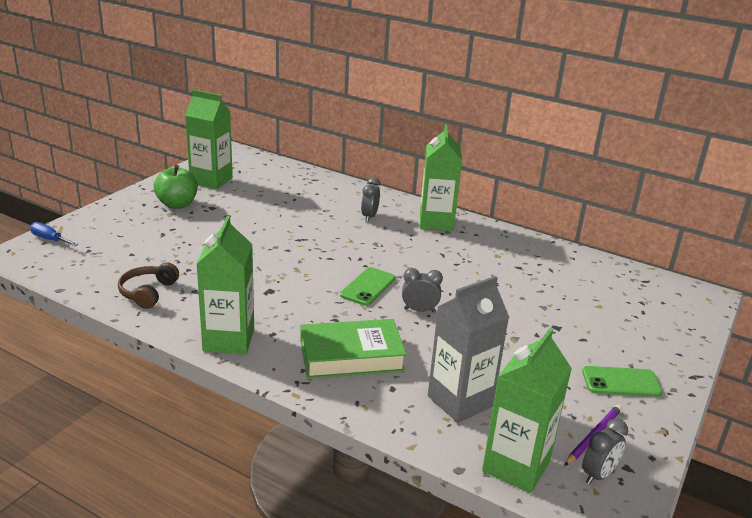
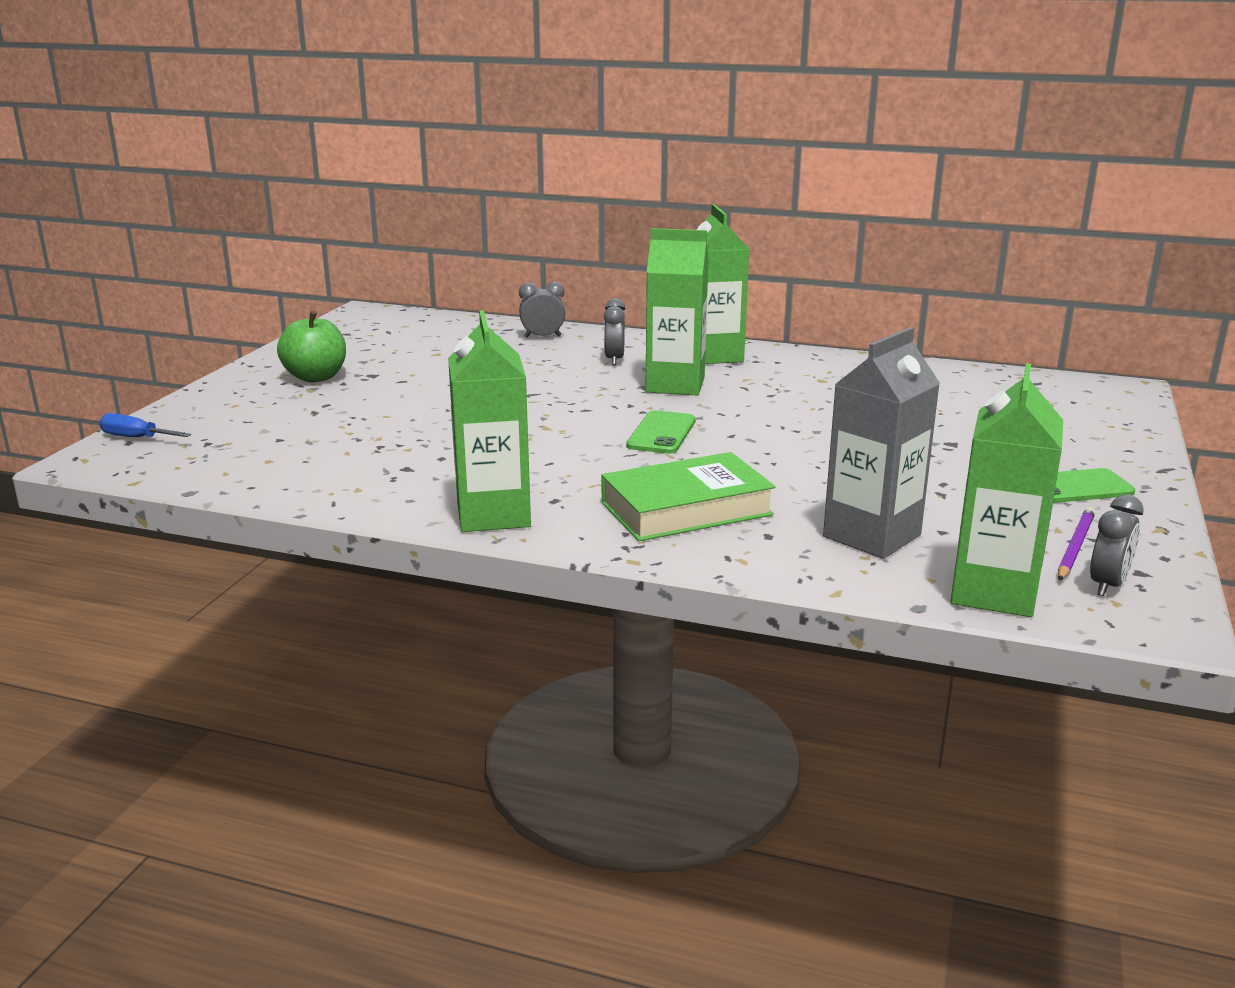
camera: 10 degrees left, 5 degrees down
brown headphones [118,262,179,309] -> none
green carton [185,90,233,189] -> green carton moved to [645,228,709,395]
grey clock [402,268,443,312] -> grey clock moved to [519,282,565,338]

